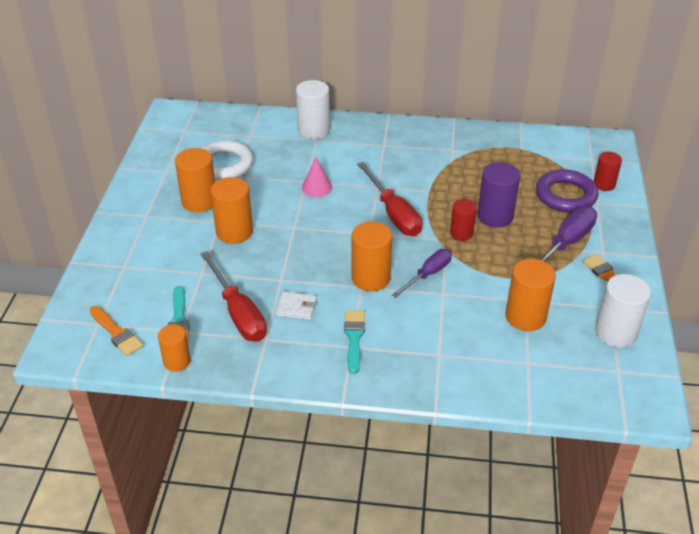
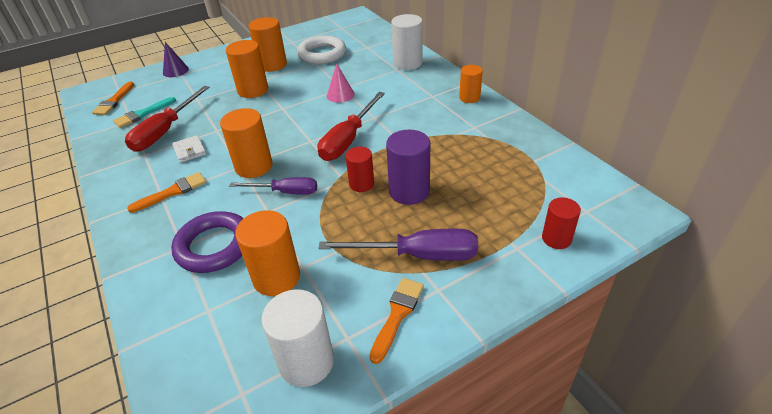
camera: 55 degrees right, 0 degrees up
orange cylinder [158,324,191,372] -> orange cylinder moved to [459,65,483,103]
turquoise brush [344,311,365,374] -> orange brush [127,172,206,213]
purple ring [536,169,598,213] -> purple ring moved to [171,211,243,273]
none -> purple cone [163,42,189,77]

